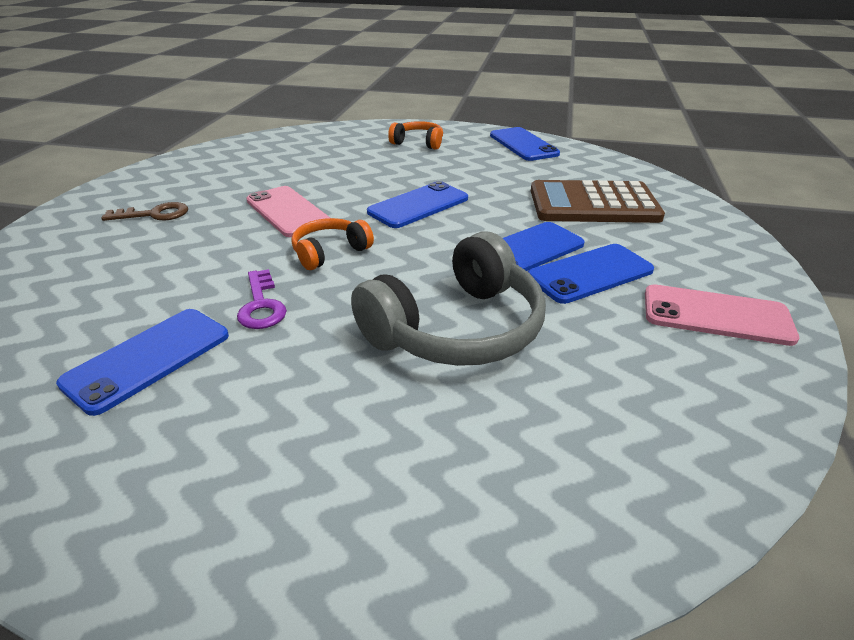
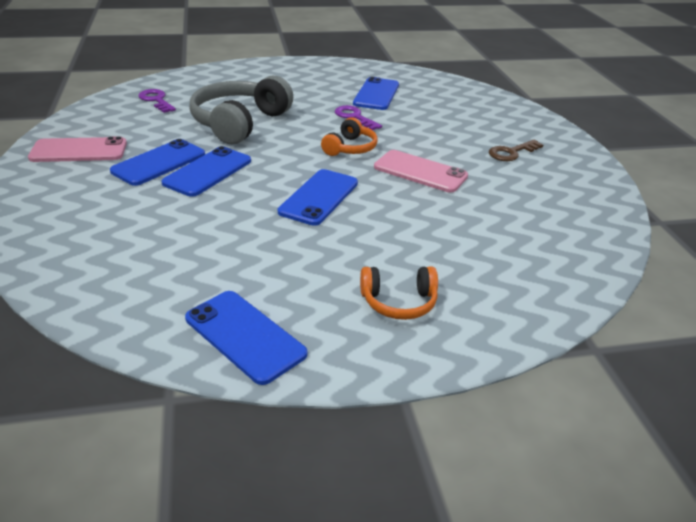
camera: 155 degrees right, 0 degrees up
brown calculator [531,180,665,223] -> none
none -> purple key [138,89,176,113]

